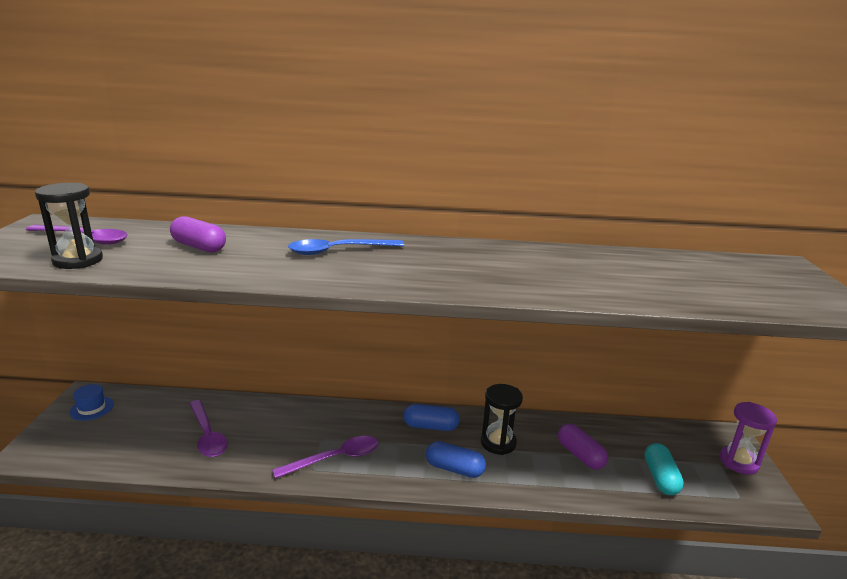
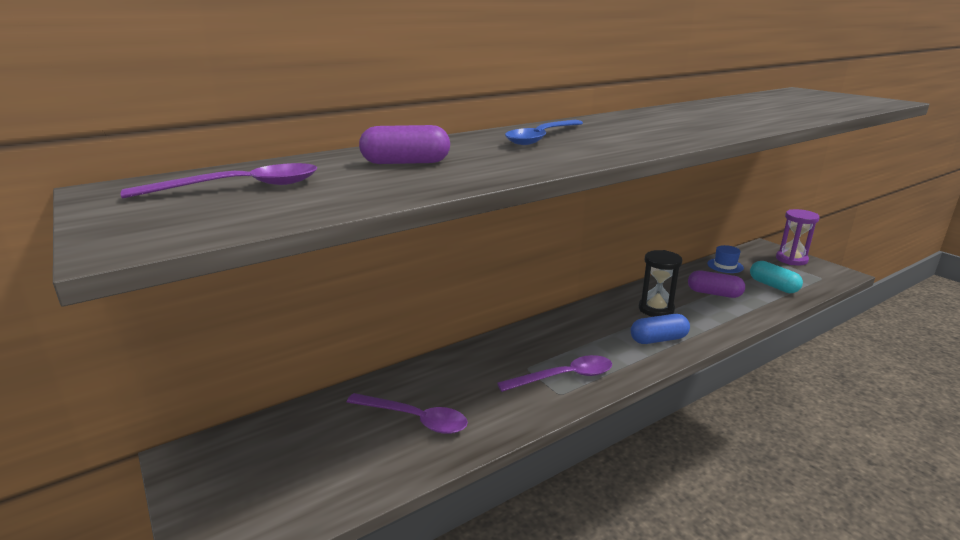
camera: 35 degrees left, 0 degrees up
black hourglass [35,183,103,269] -> none
blue hat [69,384,114,421] -> blue hat moved to [707,245,744,273]
purple spoon [272,436,379,479] -> purple spoon turned 45 degrees clockwise [497,355,612,392]
blue capsule [403,404,460,431] -> none

